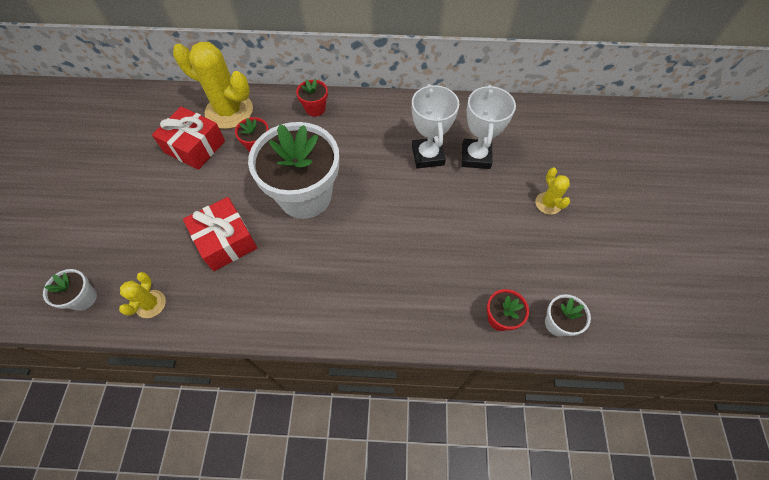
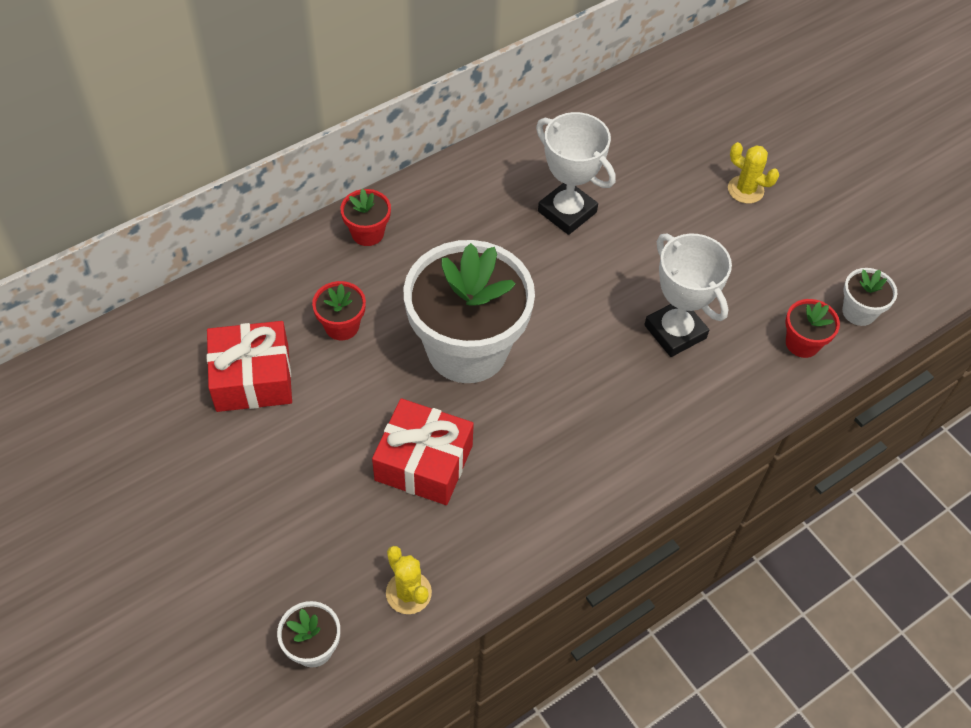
camera: 40 degrees left, 5 degrees down
yellow cactus [173,42,253,129] -> none
white trophy [462,85,516,169] -> white trophy moved to [644,234,732,357]

